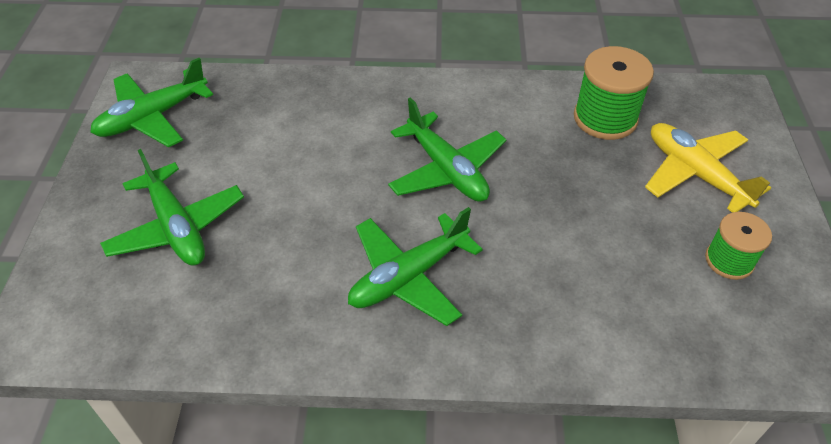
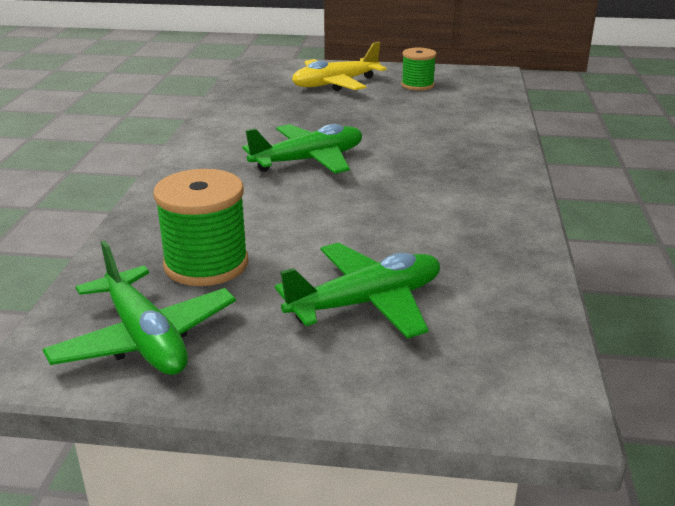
camera: 85 degrees left, 20 degrees down
green plane [348,207,483,326] -> none
green spool [574,46,654,140] -> green spool moved to [153,169,249,286]

